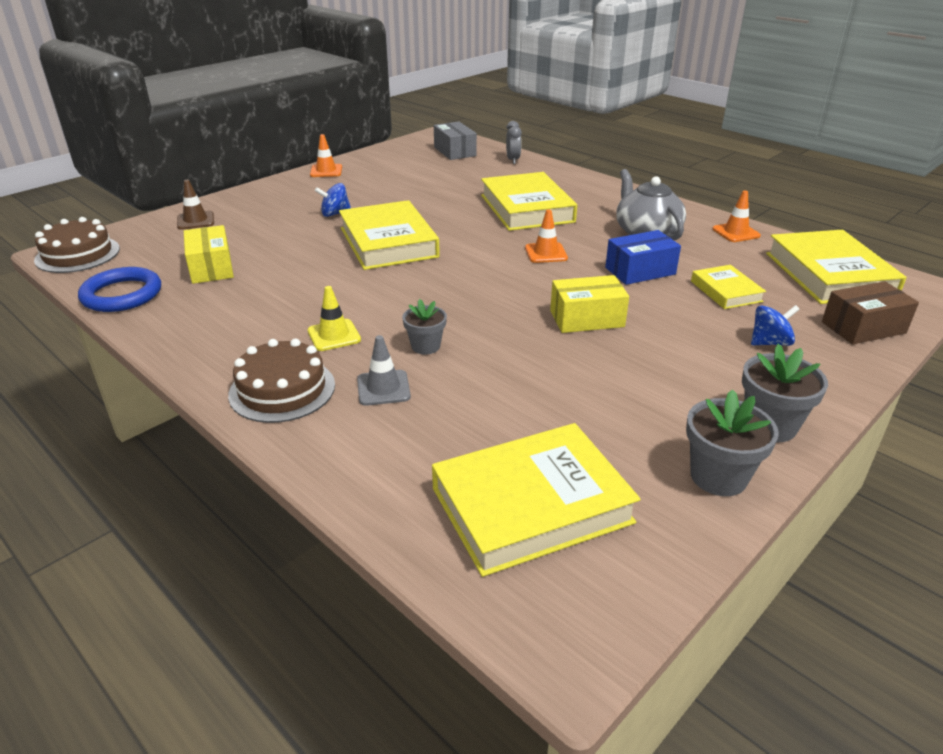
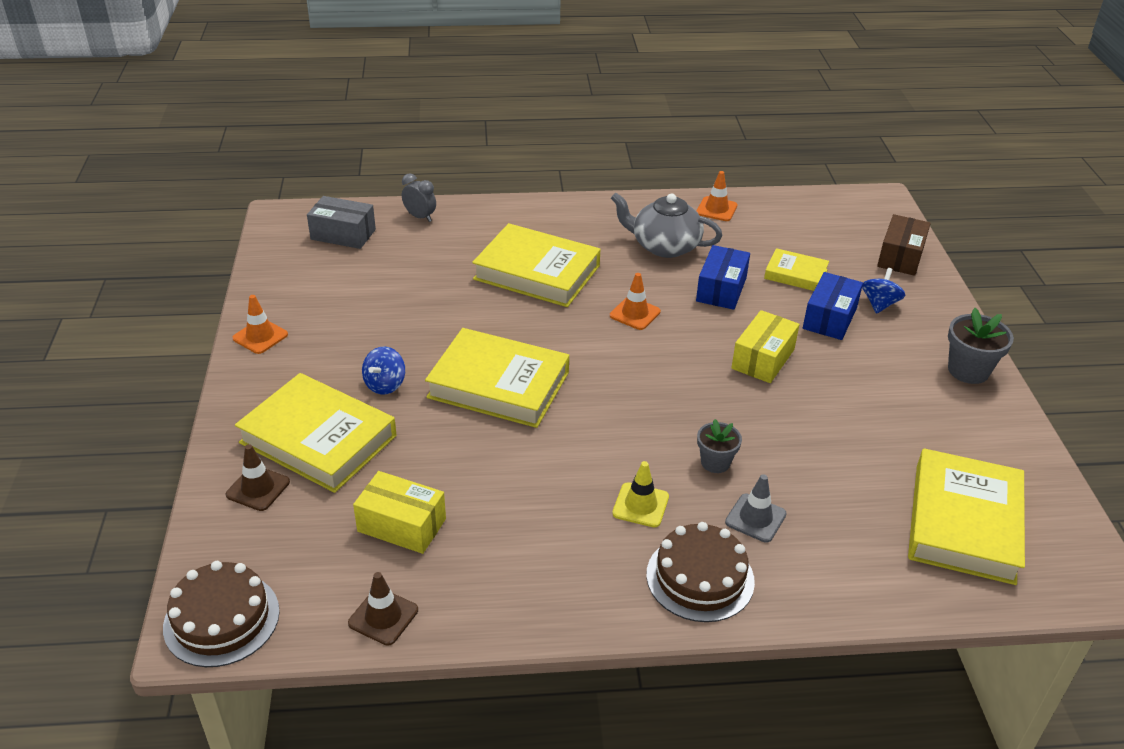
camera: 50 degrees left, 5 degrees up
blue ring [78,267,161,312] -> brown traffic cone [348,572,418,646]
grey flower pot [686,389,779,496] -> none
yellow book [766,230,907,304] -> yellow book moved to [235,373,397,493]
none -> blue box [803,272,863,340]

